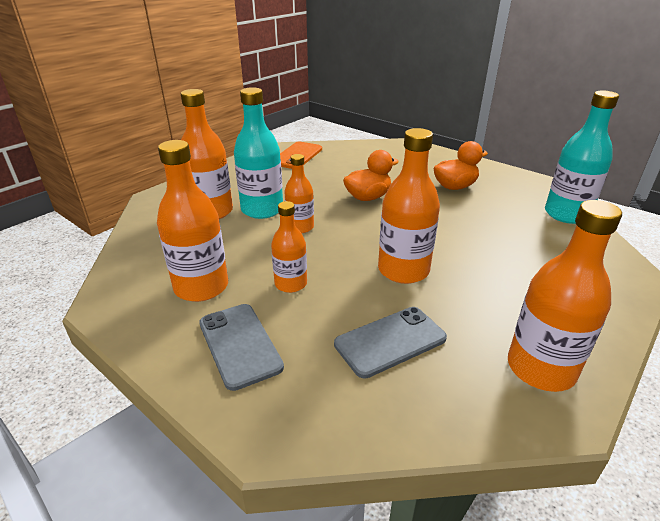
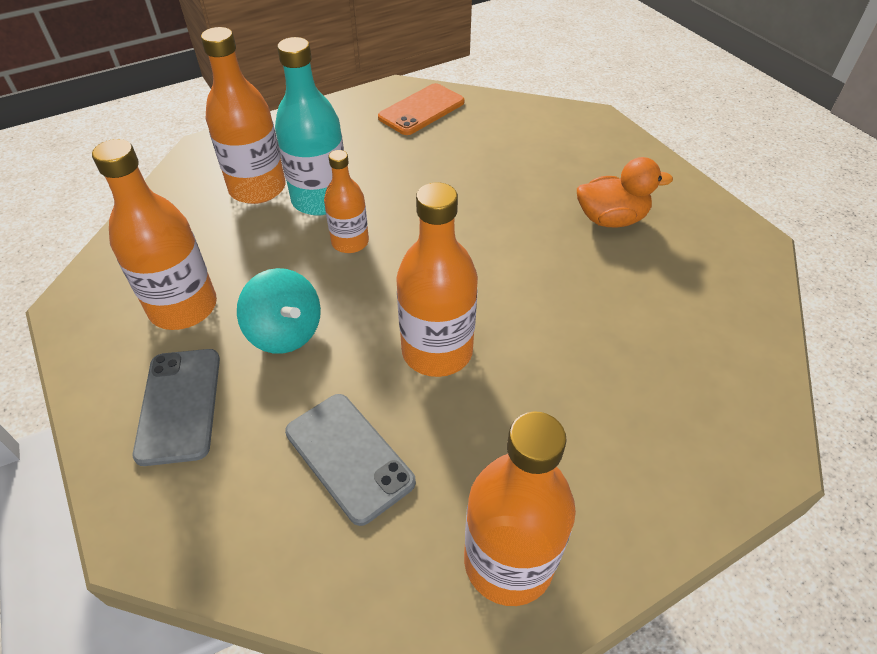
camera: 20 degrees right, 15 degrees up
orange bottle [271,201,307,293] -> turquoise spinning top [237,268,321,354]
grey phone [334,307,447,378] -> grey phone turned 60 degrees clockwise [285,394,416,526]
orange duck [343,150,399,201] -> none
turquoise bottle [545,91,619,224] -> none

